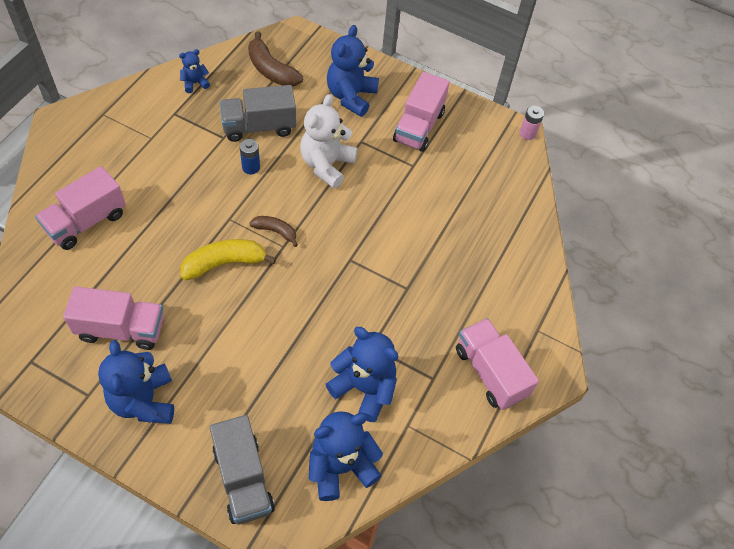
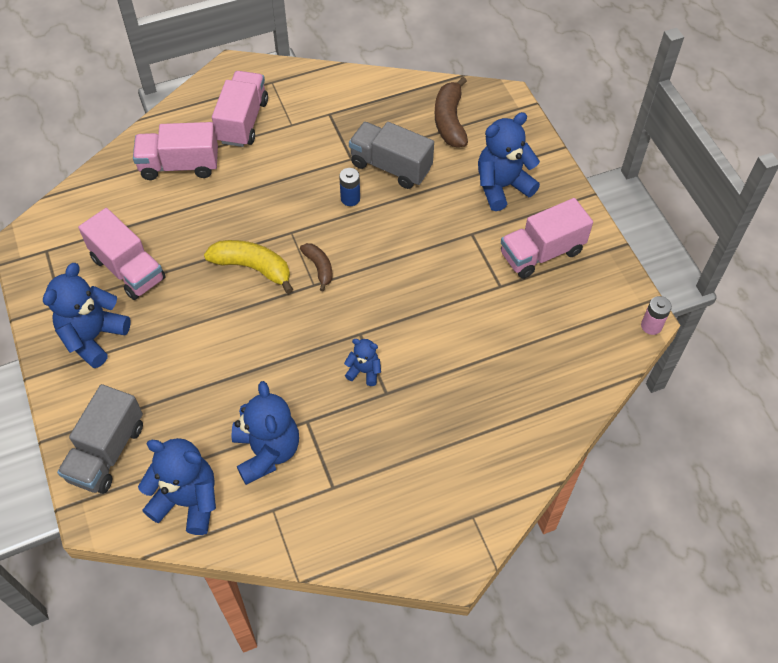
camera: 45 degrees right, 0 degrees up
blue teddy bear [179,49,210,93] -> blue teddy bear moved to [344,339,381,386]
white teddy bear [300,94,357,188] -> none
pink truck [456,318,539,410] -> pink truck moved to [212,71,268,147]

